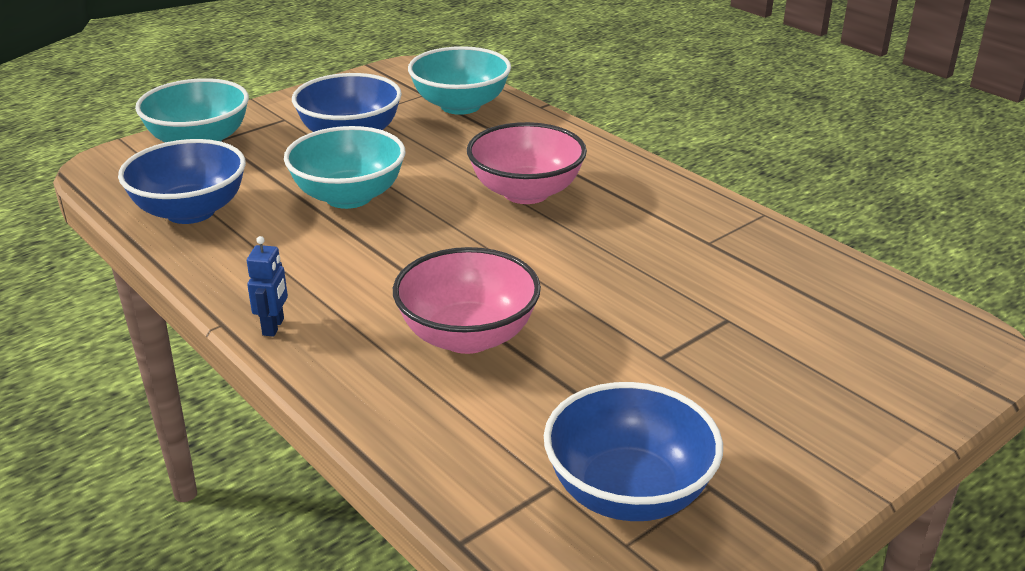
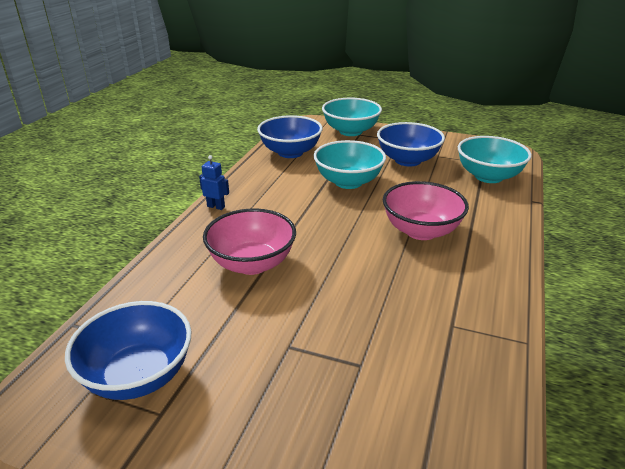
camera: 60 degrees right, 0 degrees up
blue robot [247,236,288,336] -> blue robot turned 135 degrees counterclockwise [199,155,229,210]

